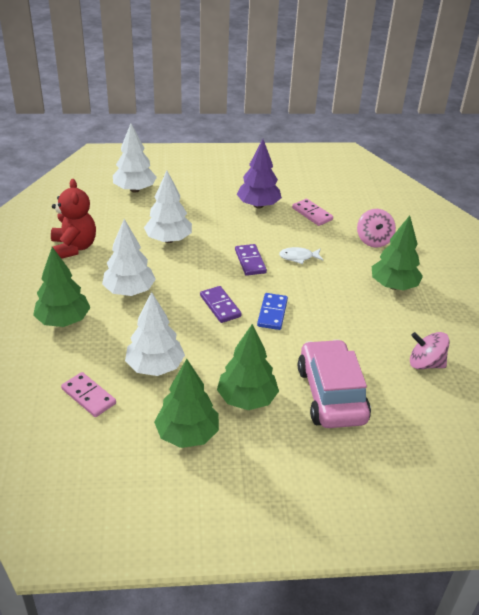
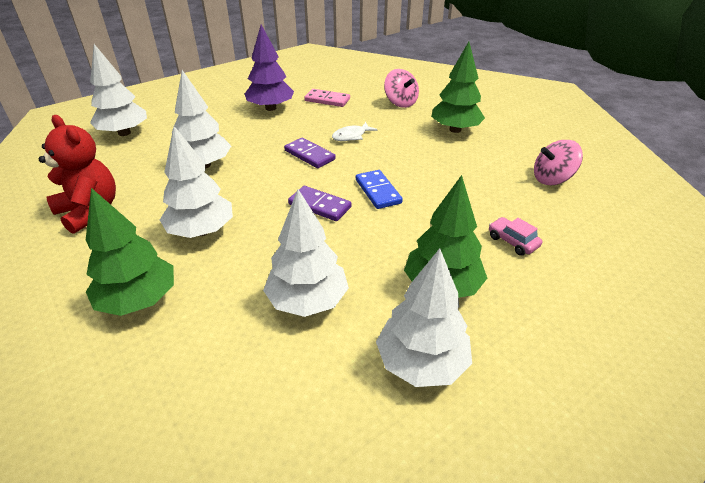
camera: 30 degrees left, 0 degrees up
pink domino [61,372,116,417] -> none
green tree [154,359,219,448] -> white tree [376,248,472,387]
pink car [298,339,371,428] -> pink car [489,217,542,256], size x0.40

